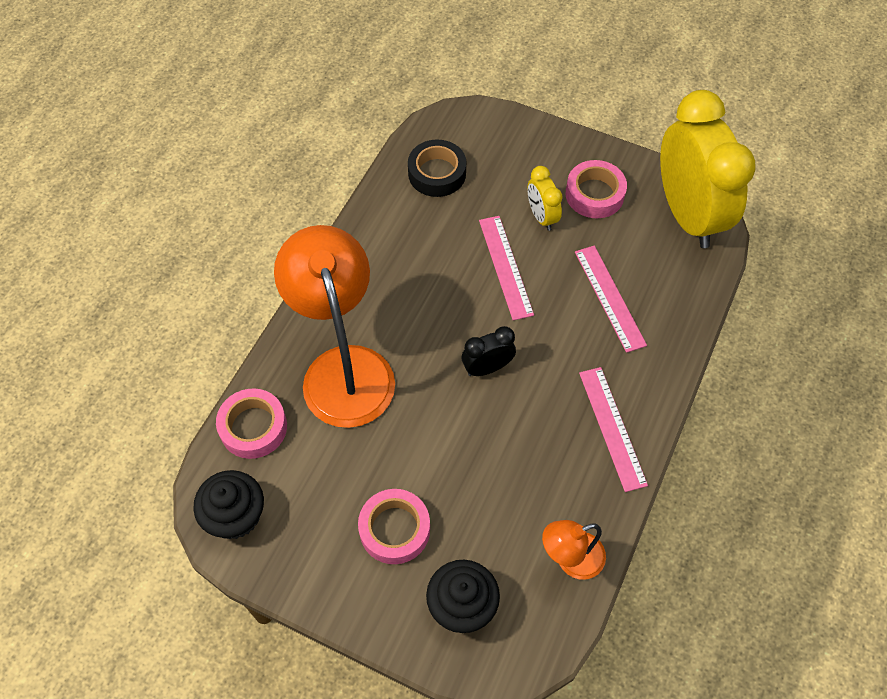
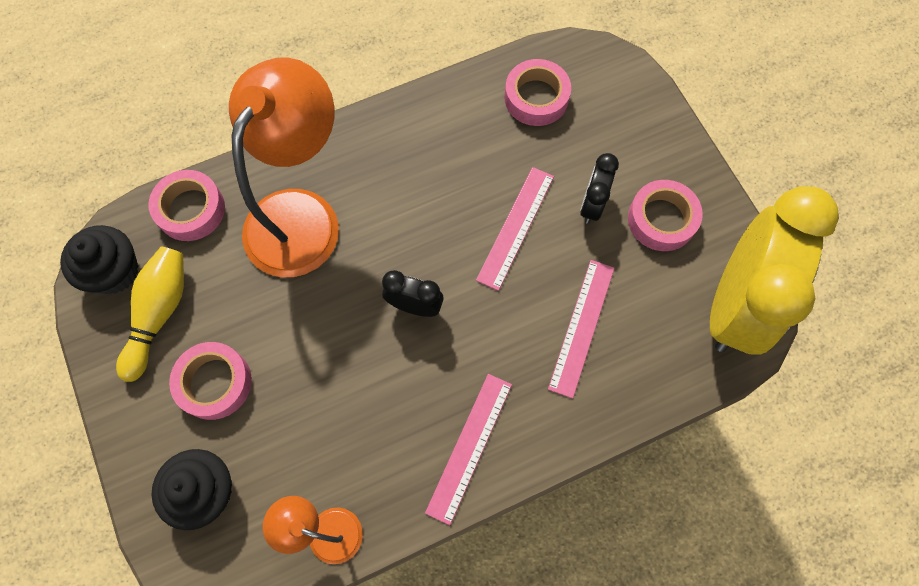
camera: 40 degrees right, 10 degrees up
black tape [408,139,466,197] -> pink tape [504,59,571,126]
yellow clock [528,166,563,231] -> black clock [580,153,619,224]
none -> yellow bowling pin [116,247,184,382]

